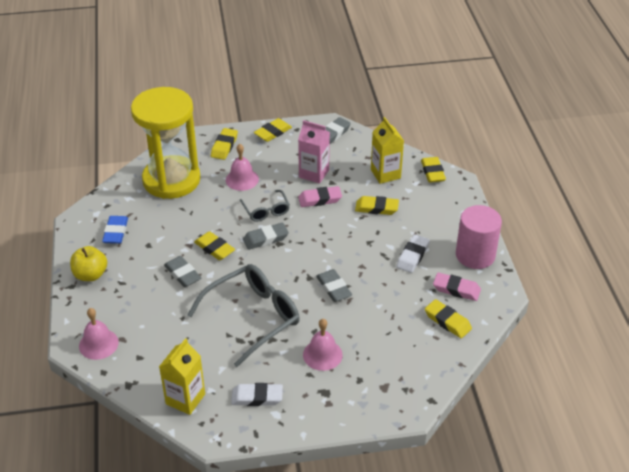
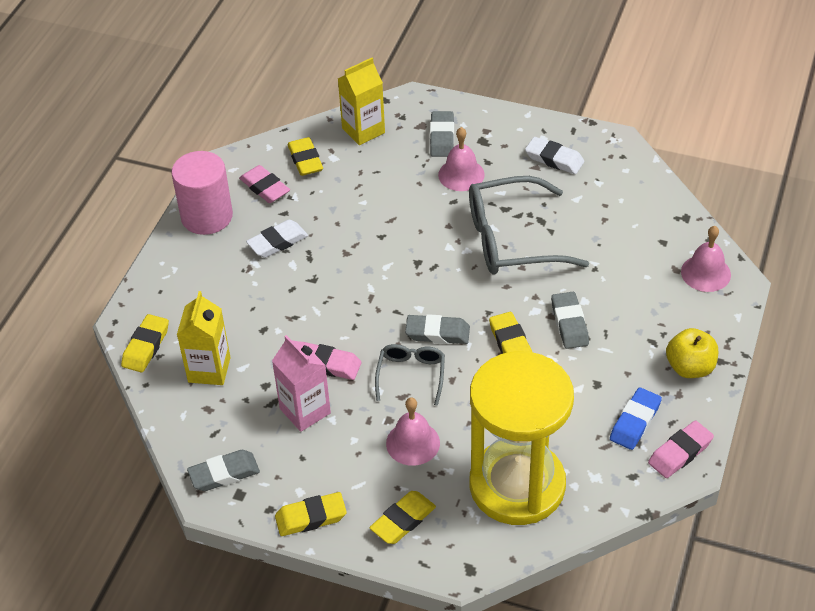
camera: 150 degrees left, 5 degrees up
yellow carton [159,338,205,415] -> yellow carton moved to [338,58,385,145]
grey eraser [316,269,352,302] -> grey eraser moved to [430,111,454,157]
yellow eraser [355,196,399,215] -> none
none -> pink eraser [648,420,714,478]

